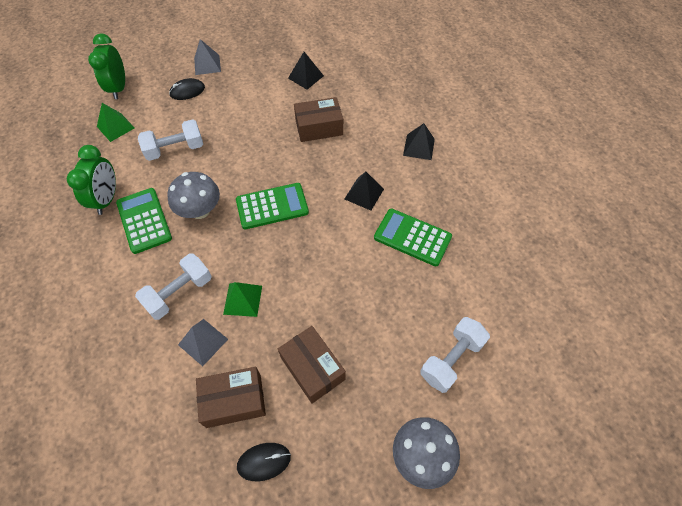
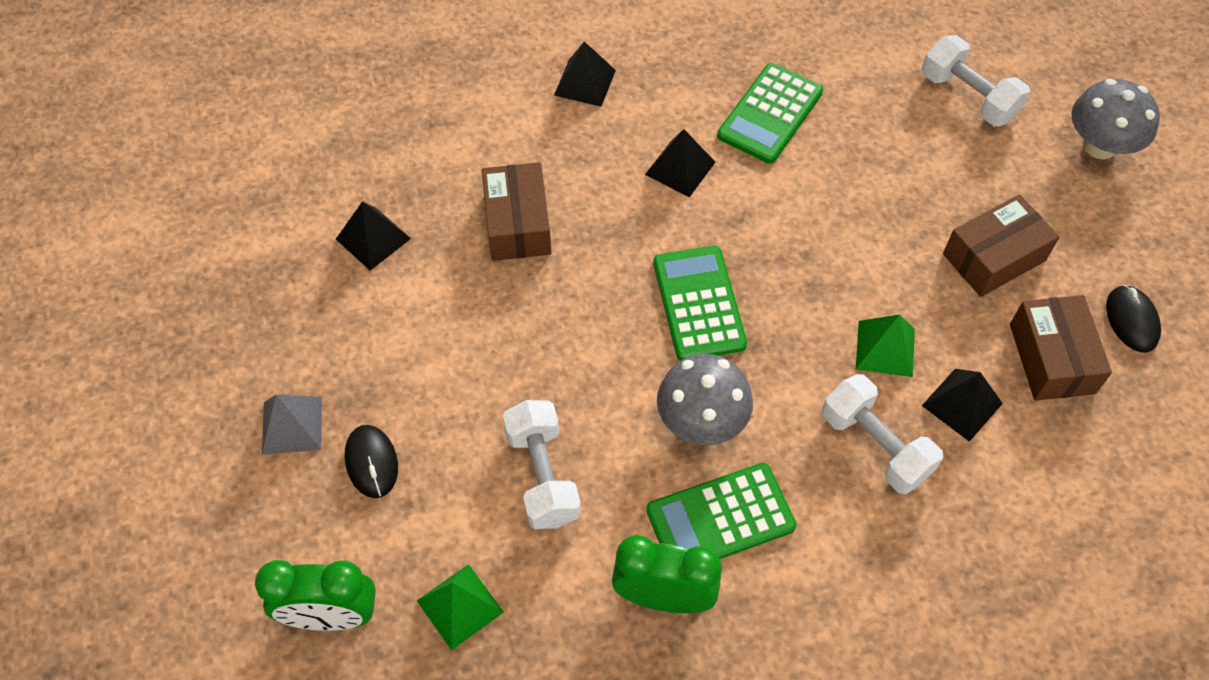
camera: 85 degrees left, 0 degrees up
grey pyramid [178,319,228,366] -> black pyramid [922,369,1003,442]

